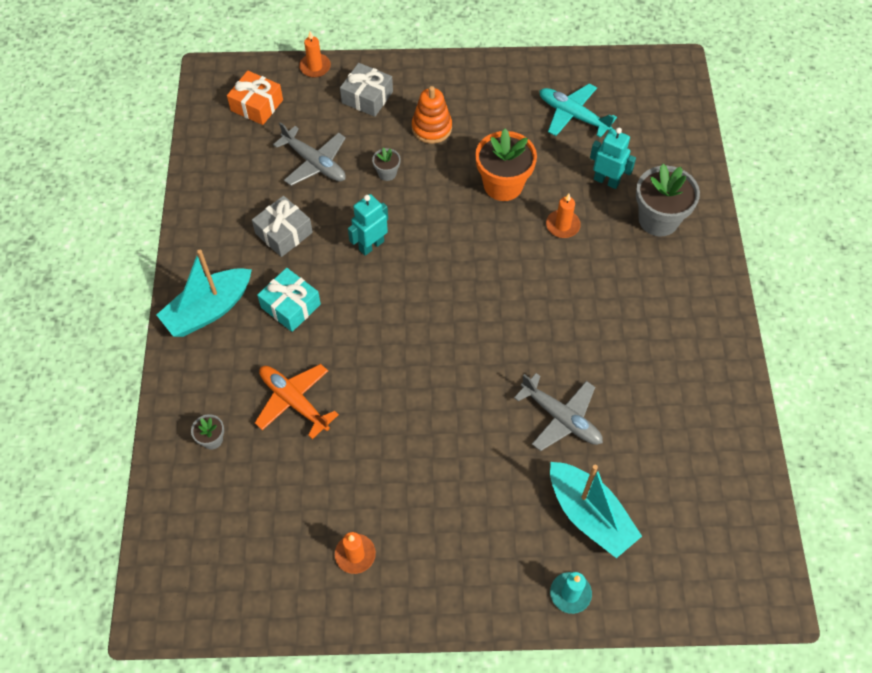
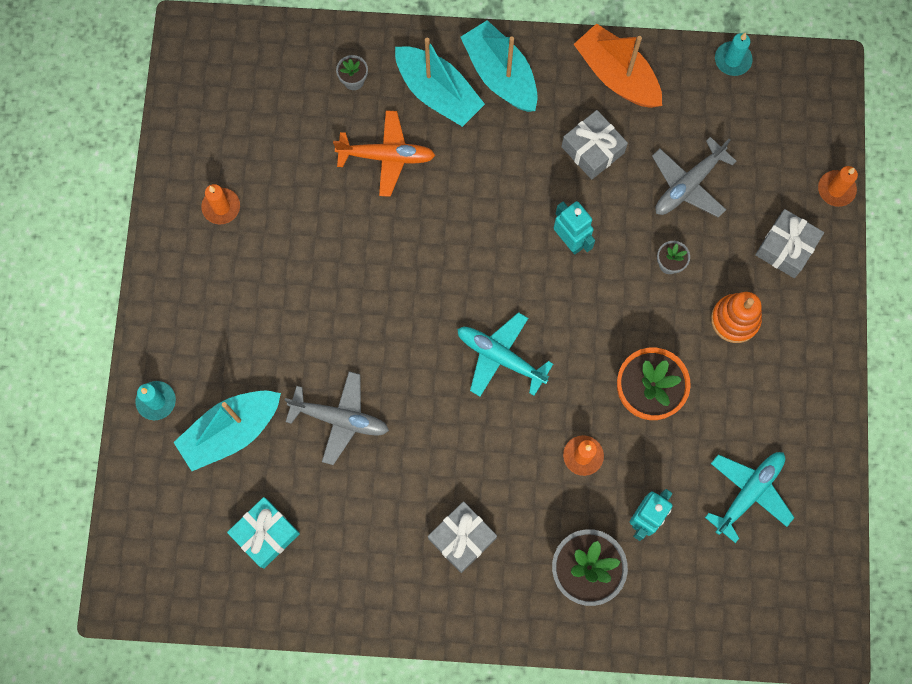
camera: 95 degrees right, 15 degrees up
orange gift [227,71,283,125] -> none
orange plane [255,364,339,439] -> orange plane turned 45 degrees clockwise [333,110,435,197]
turquoise gift [257,268,321,332] -> turquoise gift moved to [227,497,300,569]
grey plane [514,373,603,451] -> grey plane turned 120 degrees counterclockwise [285,371,389,465]
none -> turquoise boat [395,38,485,127]
none -> grey gift [428,501,497,573]
none -> turquoise plane [457,312,553,397]
none -> orange boat [574,23,662,108]
none -> turquoise candle [715,33,753,76]

